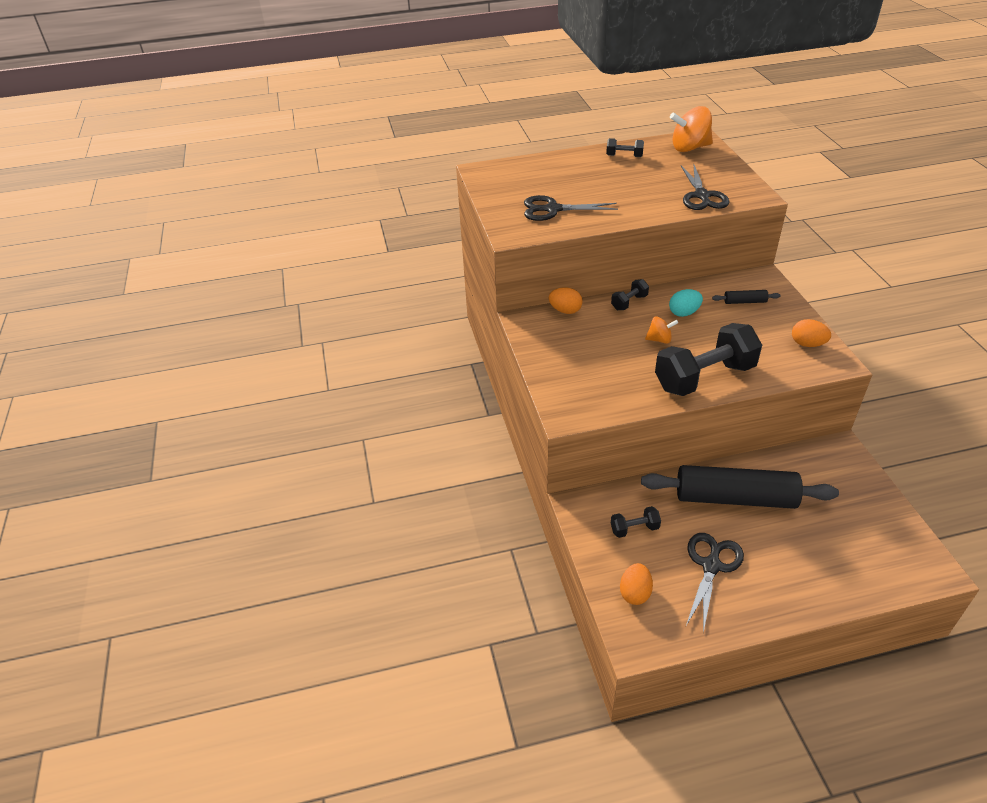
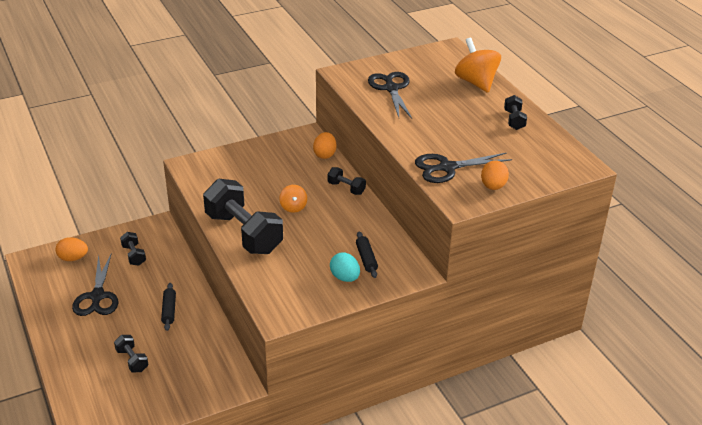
camera: 75 degrees right, 5 degrees down
black rolling pin [641,465,839,509] -> black rolling pin [161,283,176,331], size x0.40
turquoise egg [669,289,703,317] -> turquoise egg moved to [330,253,360,282]
orange spinning top [670,106,713,152] -> orange spinning top moved to [455,38,501,93]
black scissors [686,533,744,633] -> black scissors turned 75 degrees clockwise [72,253,119,316]
orange egg [792,319,831,347] -> orange egg moved to [481,161,509,190]
none -> black dumbbell [114,335,149,372]

